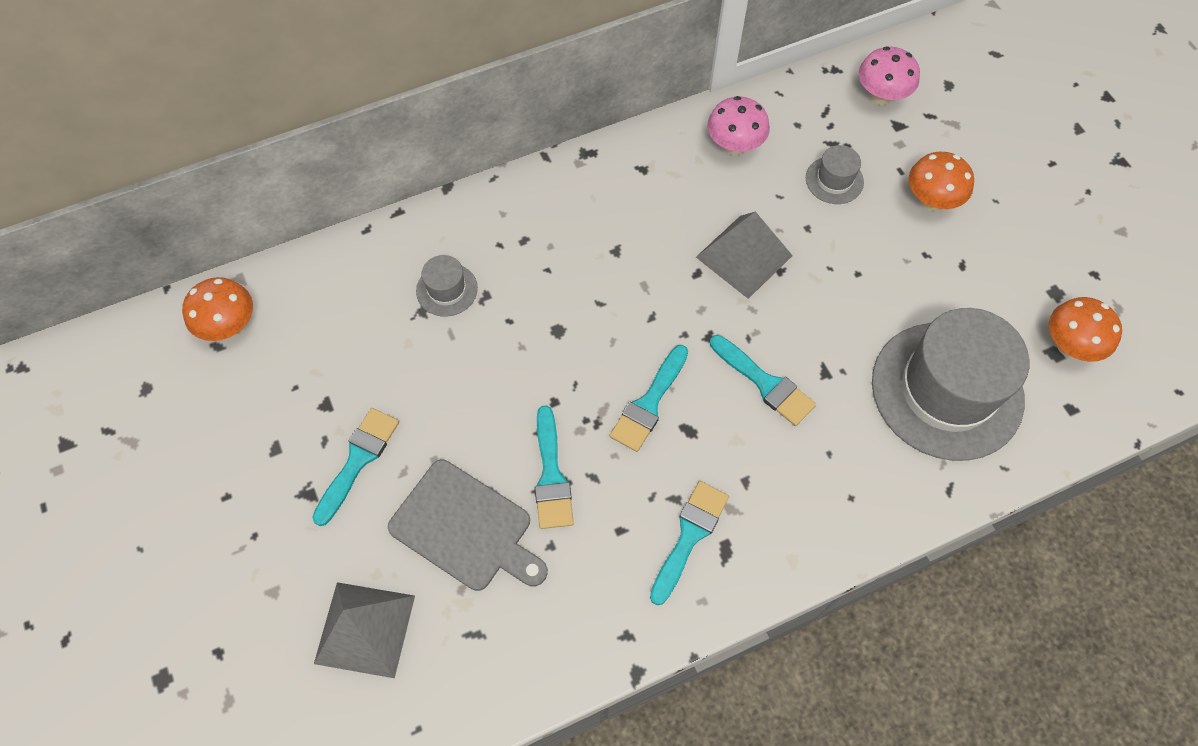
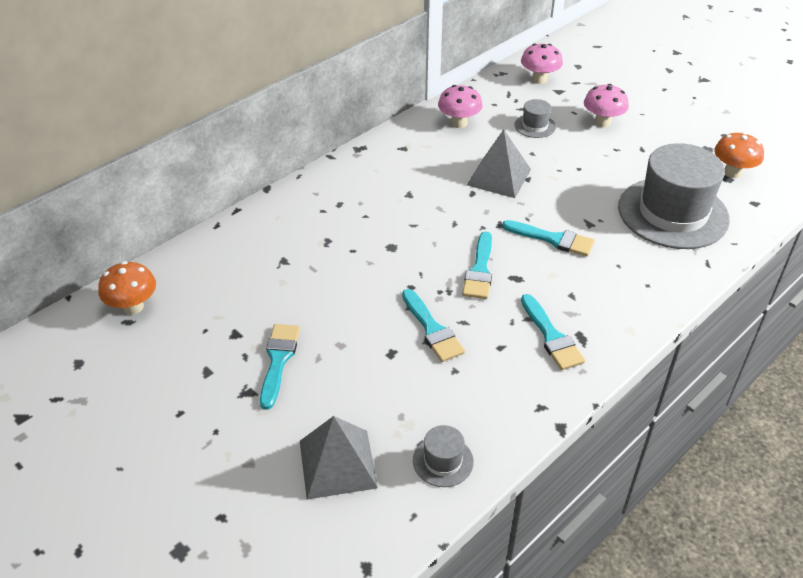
camera: 20 degrees left, 20 degrees down
grey cutting board [388,460,548,591] -> none
grey hat [416,255,478,317] -> grey hat moved to [413,425,474,487]
turquoise brush [650,481,729,605] -> turquoise brush turned 150 degrees clockwise [521,294,585,370]
orange mushroom [909,152,974,211] -> pink mushroom [584,84,629,127]

